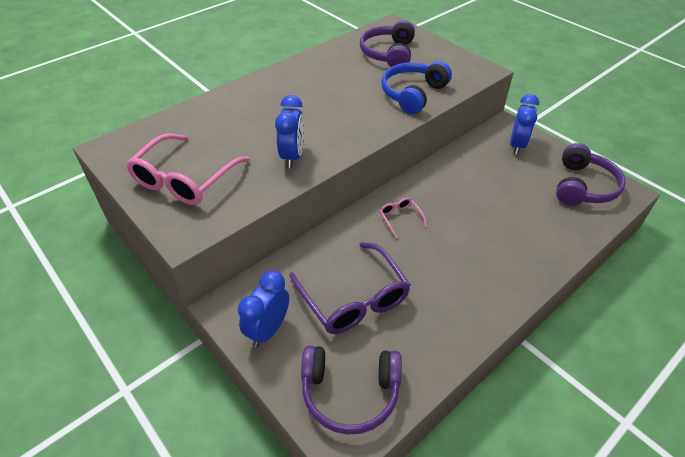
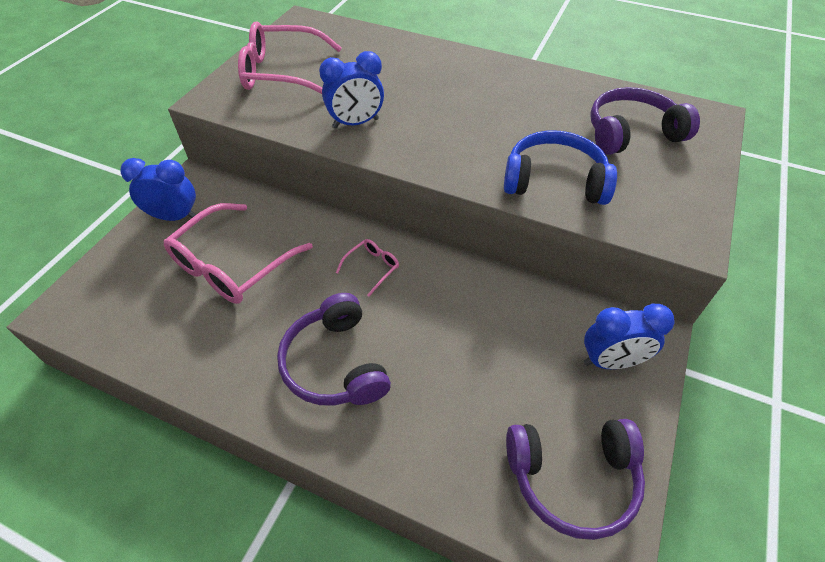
camera: 65 degrees right, 5 degrees up
purple glasses [289,242,411,334] -> pink glasses [164,203,313,304]
purple headphones [301,345,402,435] -> purple headphones moved to [277,293,391,406]

